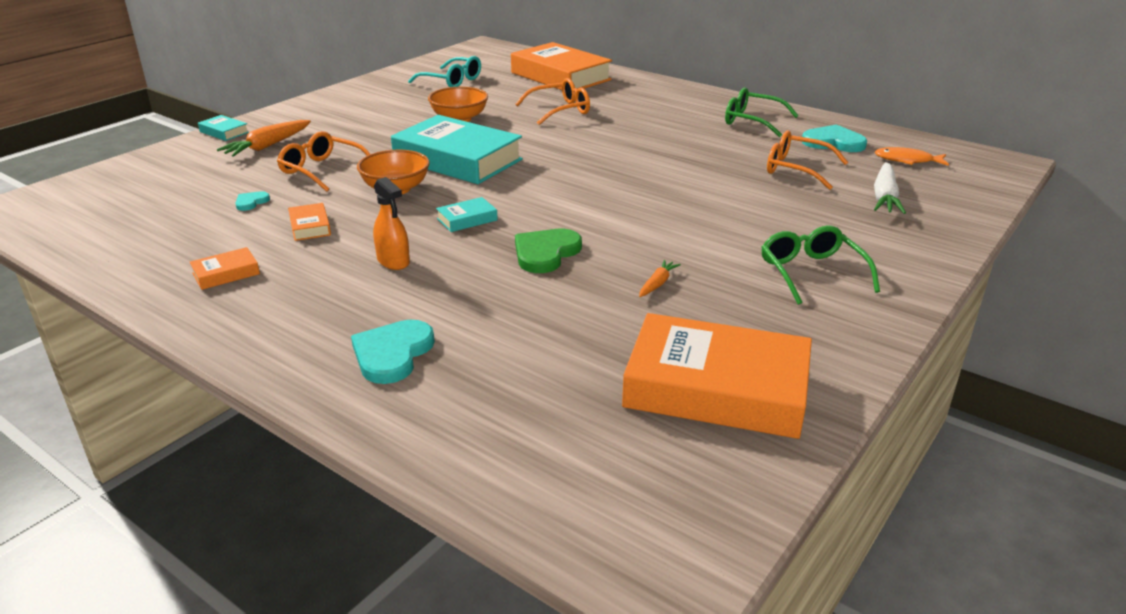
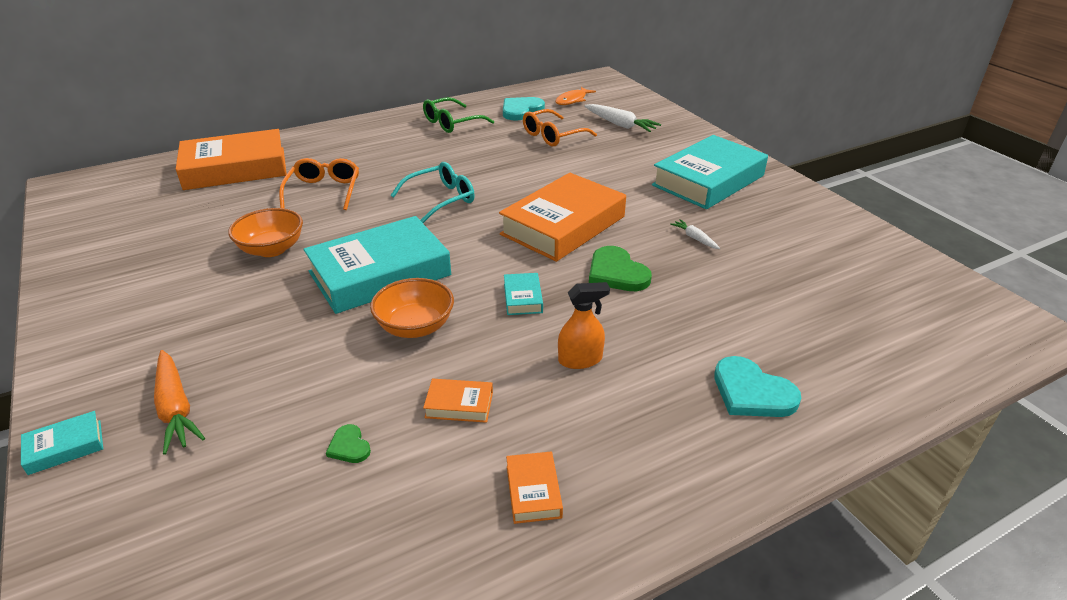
camera: 65 degrees left, 5 degrees up
turquoise heart [235,191,270,211] -> green heart [326,424,371,463]
orange glasses [277,131,370,192] -> none
turquoise glasses [408,56,481,87] -> turquoise glasses moved to [390,162,475,223]
orange book [622,313,812,439] -> orange book moved to [499,173,626,262]
orange carrot [639,260,681,297] -> white carrot [670,219,720,249]
green glasses [761,226,880,305] -> turquoise book [652,135,768,209]

